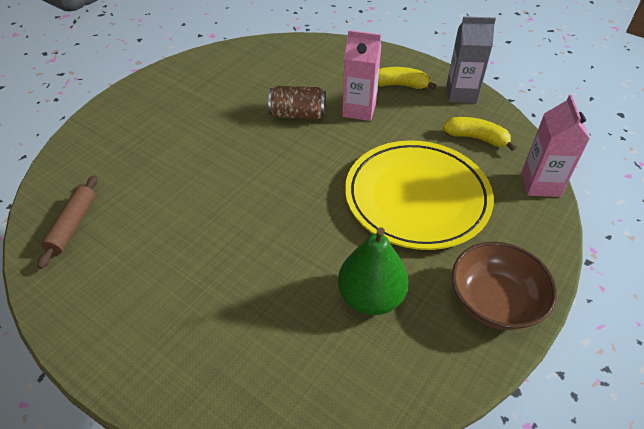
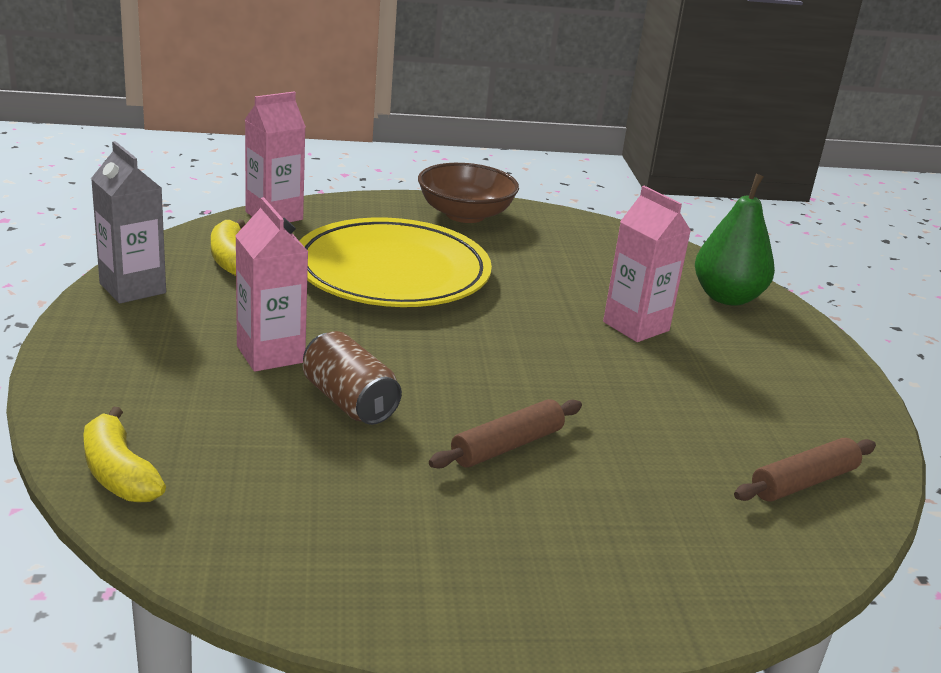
camera: 135 degrees left, 20 degrees down
green pear [338,227,409,315] -> green pear moved to [695,174,775,306]
yellow banana [378,67,437,90] -> yellow banana moved to [83,407,166,502]
none -> brown rolling pin [429,399,582,469]
none -> pink carton [603,186,691,342]

